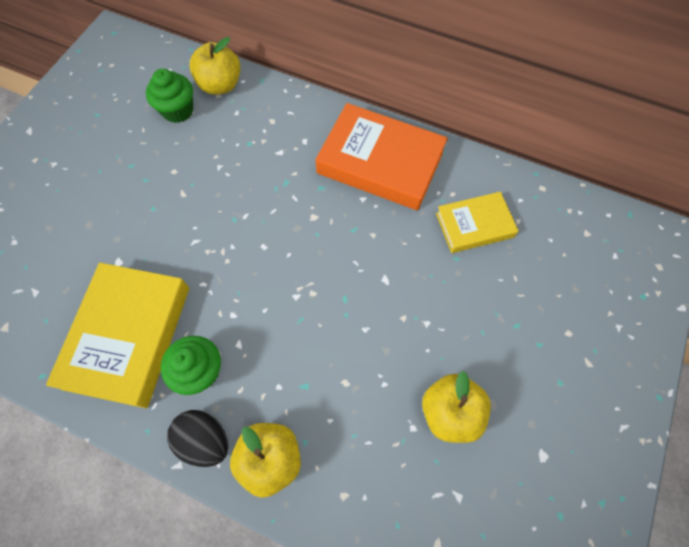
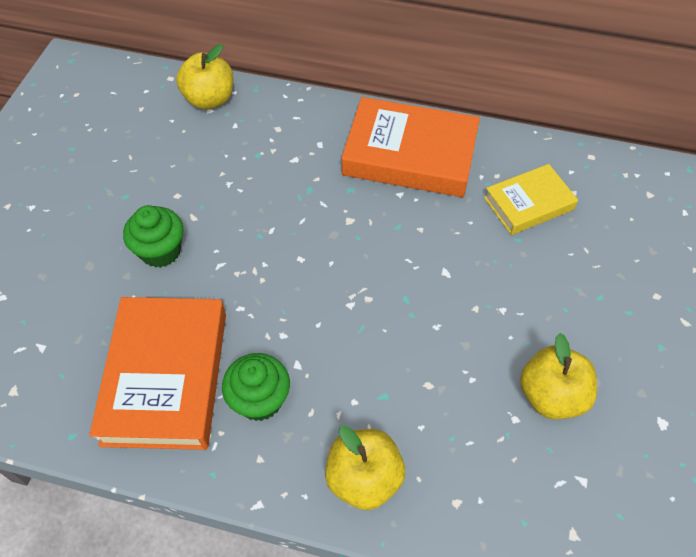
camera: 10 degrees left, 10 degrees down
yellow book [46,263,189,408] -> orange book [89,297,226,450]
green cupcake [146,69,193,123] -> green cupcake moved to [123,205,183,268]
black egg [167,410,228,467] -> none

